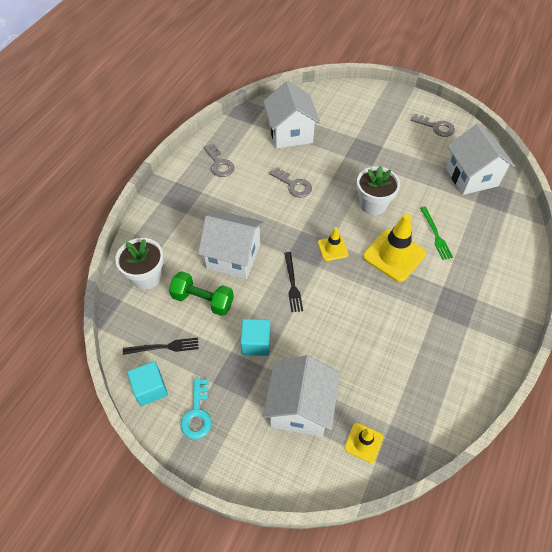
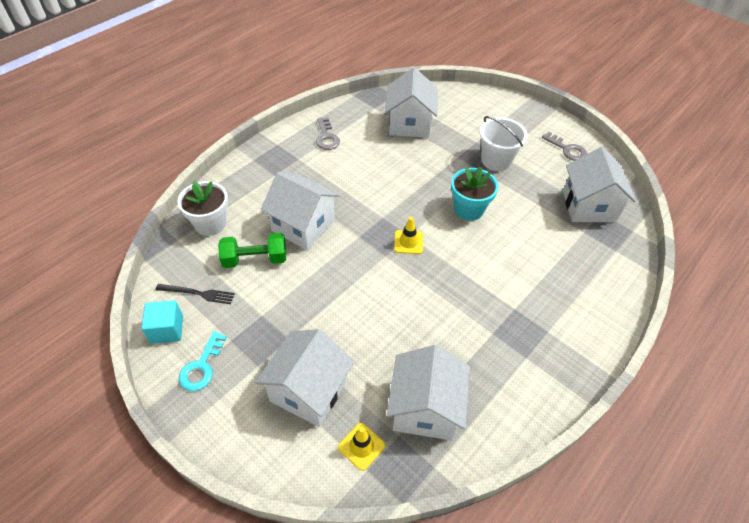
camera: 15 degrees right, 5 degrees down
green dumbbell [169,271,234,316] -> green dumbbell turned 45 degrees counterclockwise [218,233,286,268]
turquoise cube [240,319,270,356] -> none
grey key [269,167,312,198] -> none
black fork [284,252,303,312] -> none
white flower pot [357,166,400,215] -> turquoise flower pot [451,166,499,221]
yellow traffic cone [363,214,426,282] -> none
green fork [420,207,453,260] -> none
none -> white house [387,345,470,440]
none -> white bucket [479,116,528,171]

